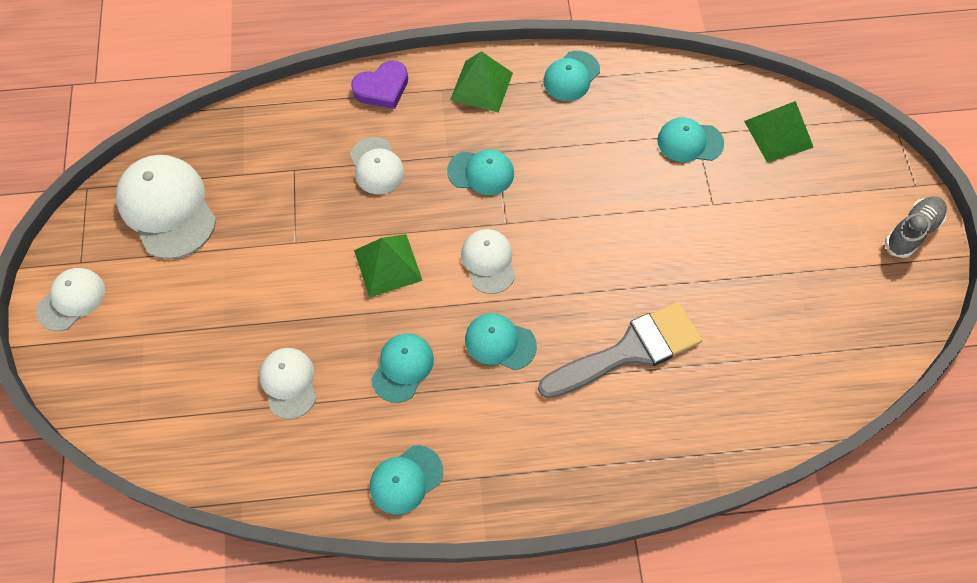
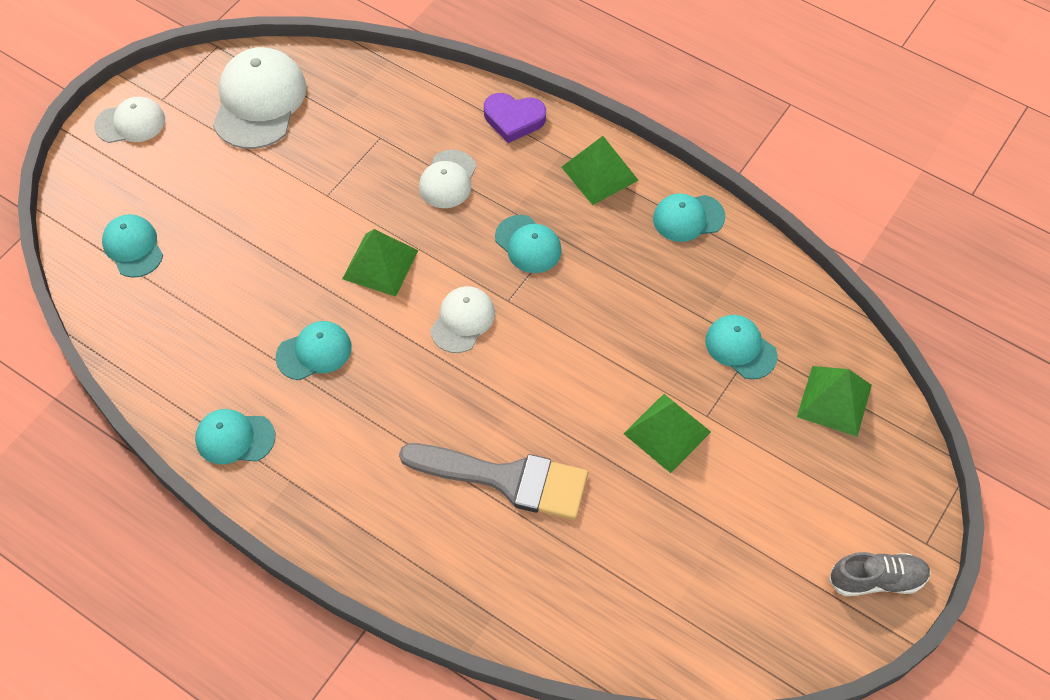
camera: 40 degrees right, 5 degrees down
white cap [259,348,316,419] -> none
turquoise cap [465,313,537,370] -> turquoise cap moved to [102,214,163,278]
none -> green pyramid [623,394,711,473]

